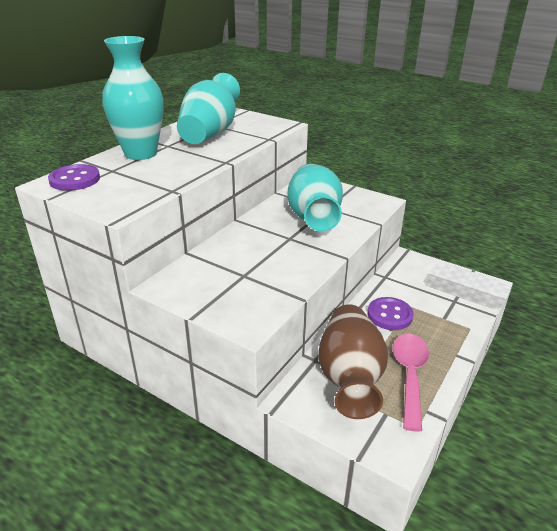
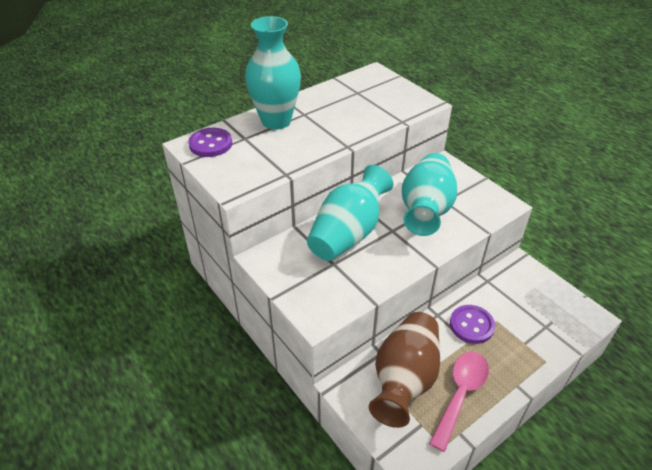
camera: 20 degrees right, 10 degrees up
turquoise vase [177,73,240,144] -> turquoise vase moved to [307,165,393,261]

